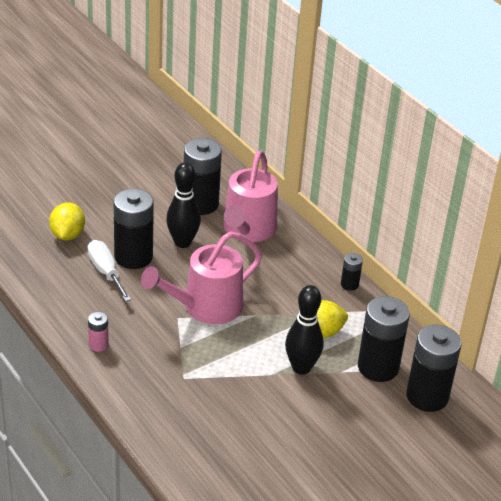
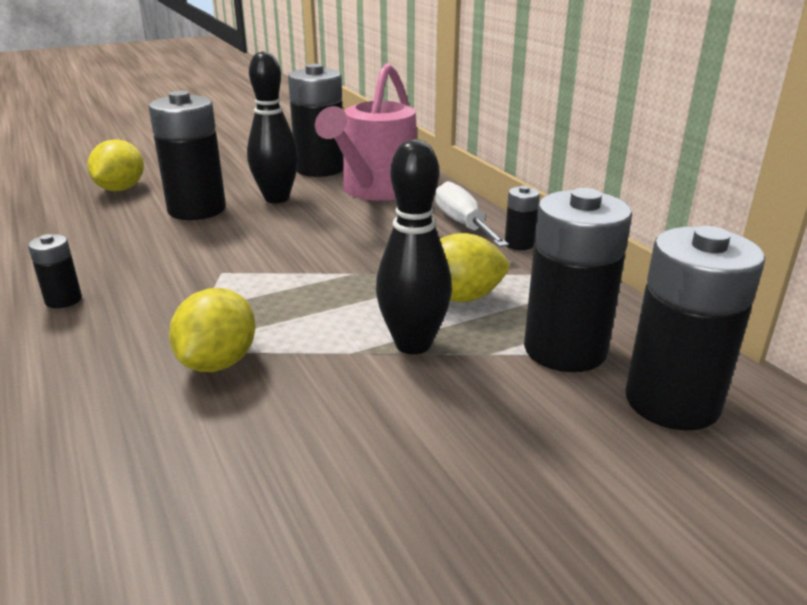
camera: 10 degrees right, 10 degrees down
white screwdriver [88,240,131,302] -> white screwdriver moved to [435,181,509,247]
pink battery [88,312,109,352] -> black battery [28,234,82,308]
pink watering can [141,231,262,324] -> none
none -> yellow lemon [169,288,256,372]

